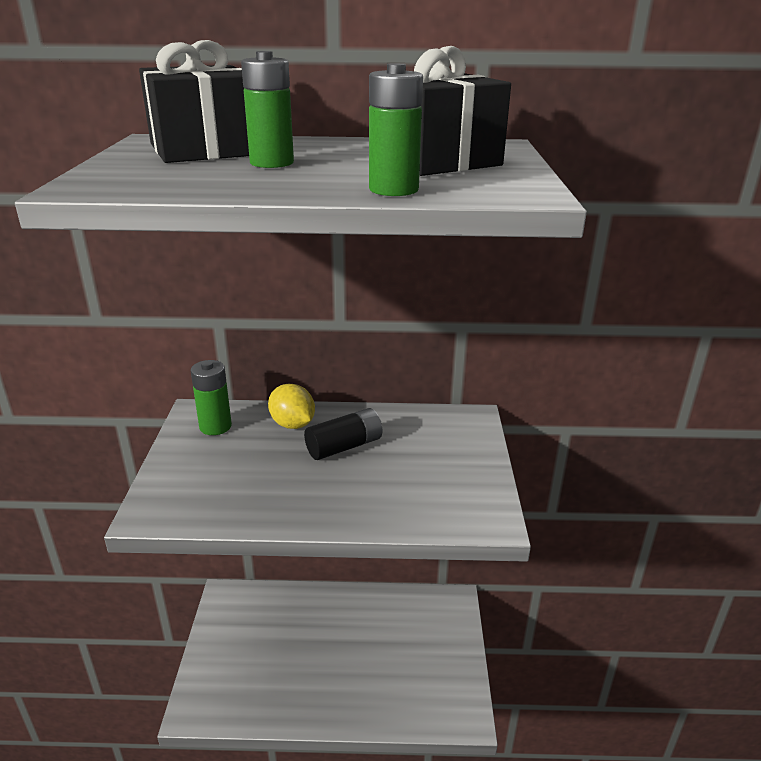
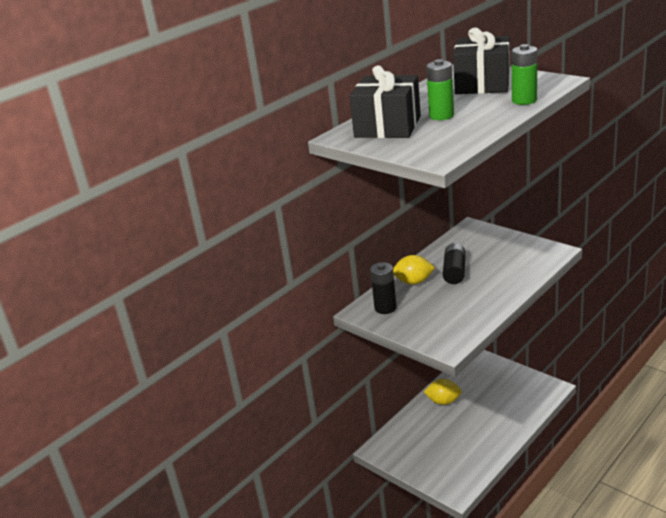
camera: 45 degrees left, 0 degrees up
green battery [191,360,232,435] -> black battery [370,262,397,314]
none -> yellow lemon [424,379,462,405]

